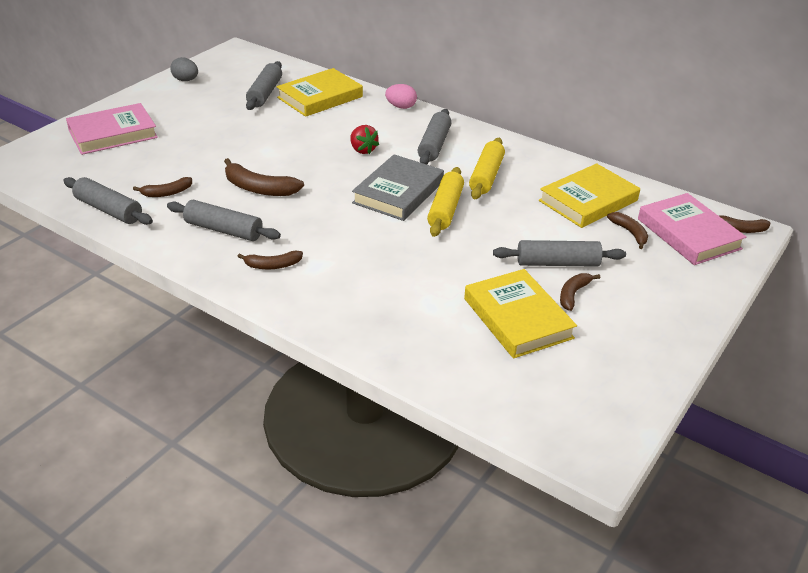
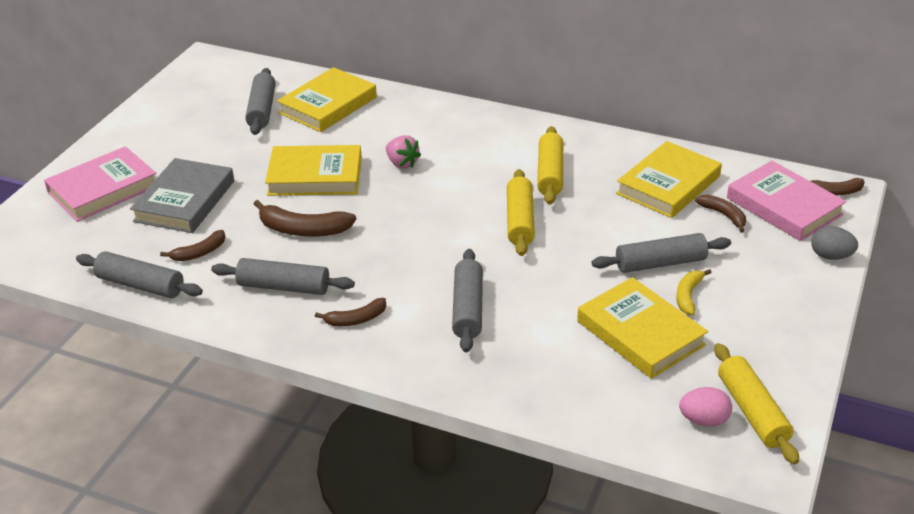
camera: 10 degrees left, 0 degrees up
grey egg [170,57,198,81] -> grey egg moved to [811,226,858,260]
red strawberry [350,125,379,154] -> pink strawberry [386,135,421,169]
grey book [352,154,444,221] -> grey book moved to [130,158,234,233]
pink egg [385,84,417,109] -> pink egg moved to [679,387,732,427]
grey rolling pin [418,109,452,164] -> grey rolling pin moved to [452,249,483,353]
brown banana [560,273,600,311] -> yellow banana [676,269,712,315]
none -> yellow book [265,145,362,196]
none -> yellow rolling pin [714,343,799,465]

